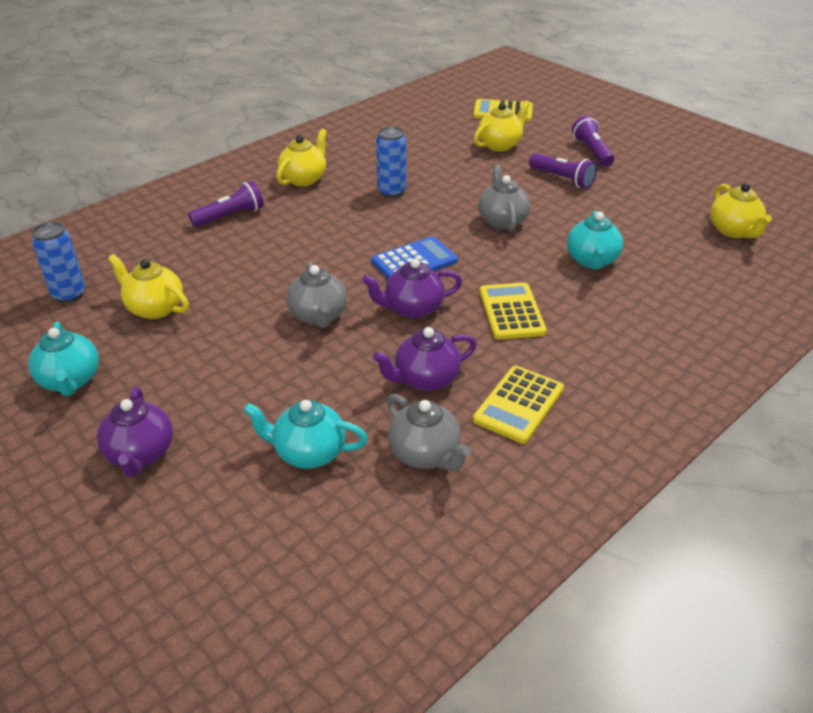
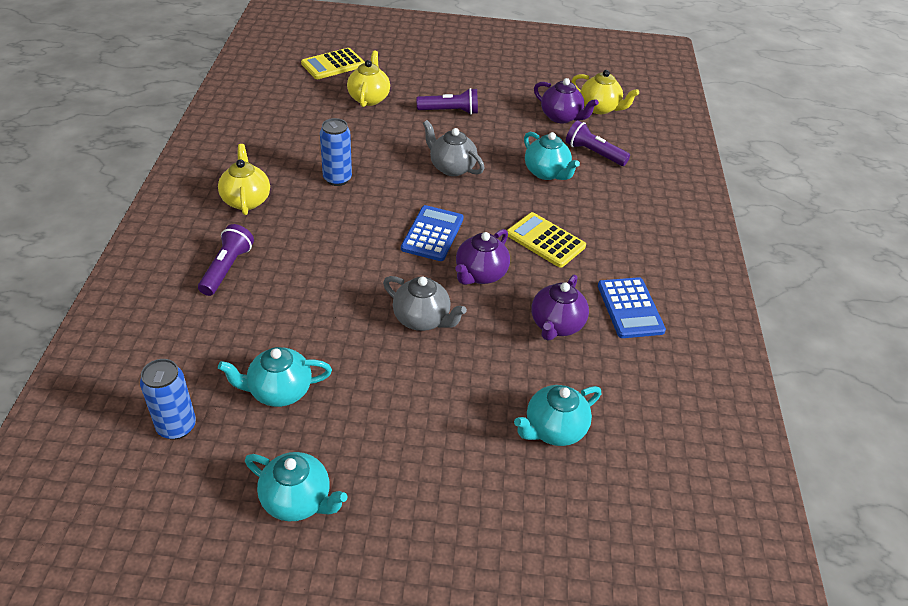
camera: 45 degrees left, 5 degrees up
purple teapot [97,386,173,477] -> purple teapot moved to [534,78,599,123]
yellow teapot [108,254,189,319] -> turquoise teapot [218,347,332,407]
grey teapot [387,394,471,471] -> none
yellow calculator [473,366,564,444] -> blue calculator [598,277,666,338]
purple flashlight [572,116,614,167] -> purple flashlight moved to [566,120,630,166]

